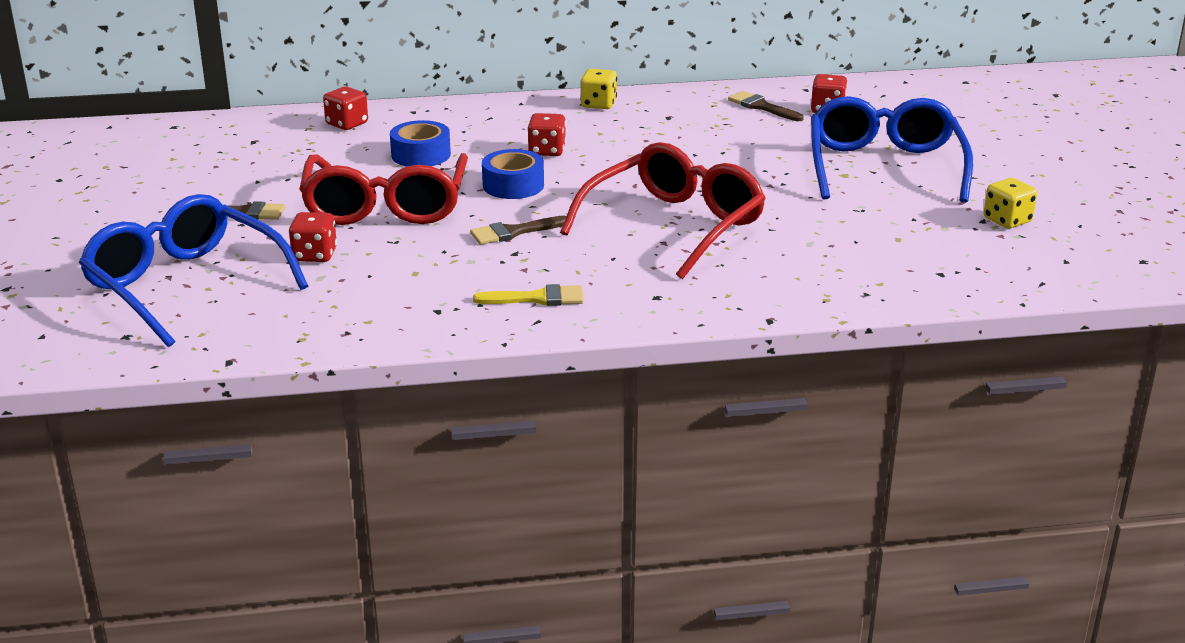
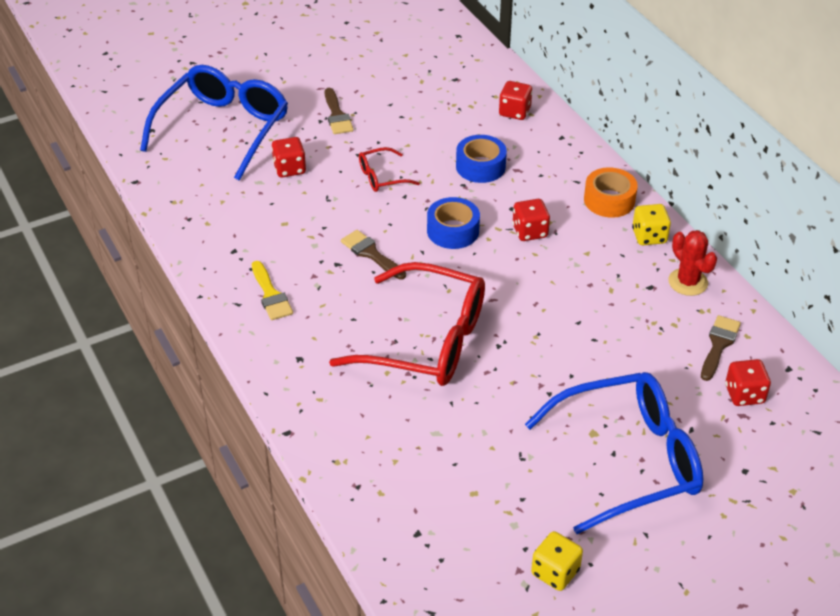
camera: 70 degrees right, 15 degrees up
red glasses [299,153,468,225] -> red glasses [359,147,420,192], size x0.44
none -> orange tape [584,167,638,218]
none -> red cactus [668,230,717,296]

